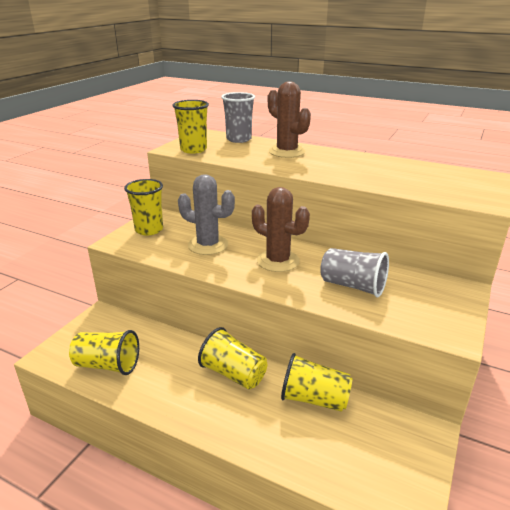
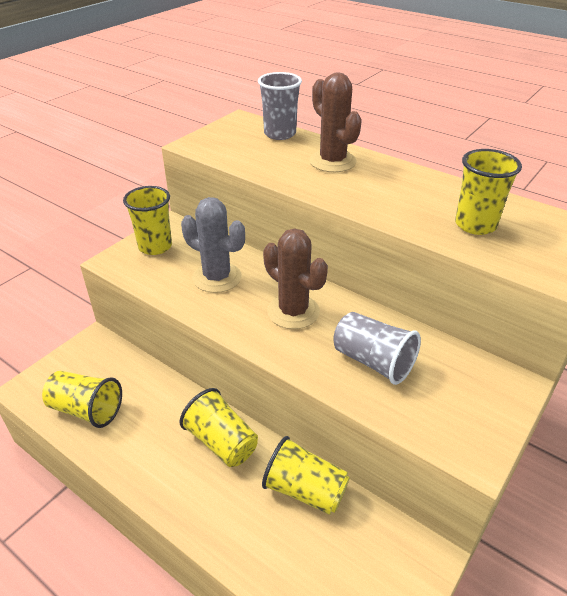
camera: 10 degrees right, 10 degrees up
yellow cup [172,100,209,154] -> yellow cup moved to [455,149,522,235]

